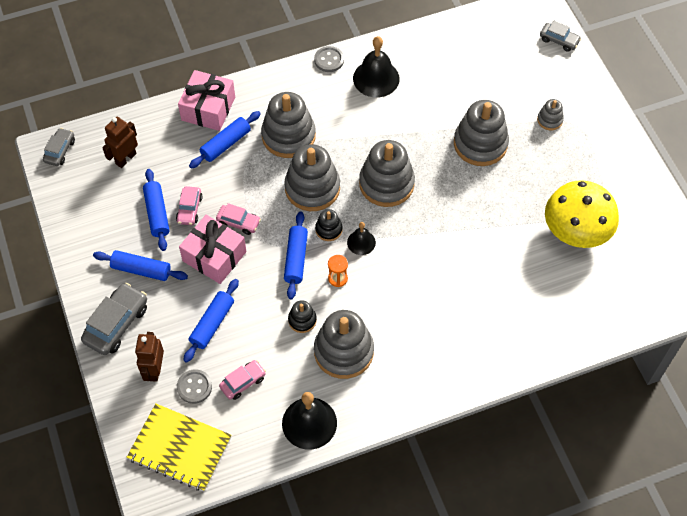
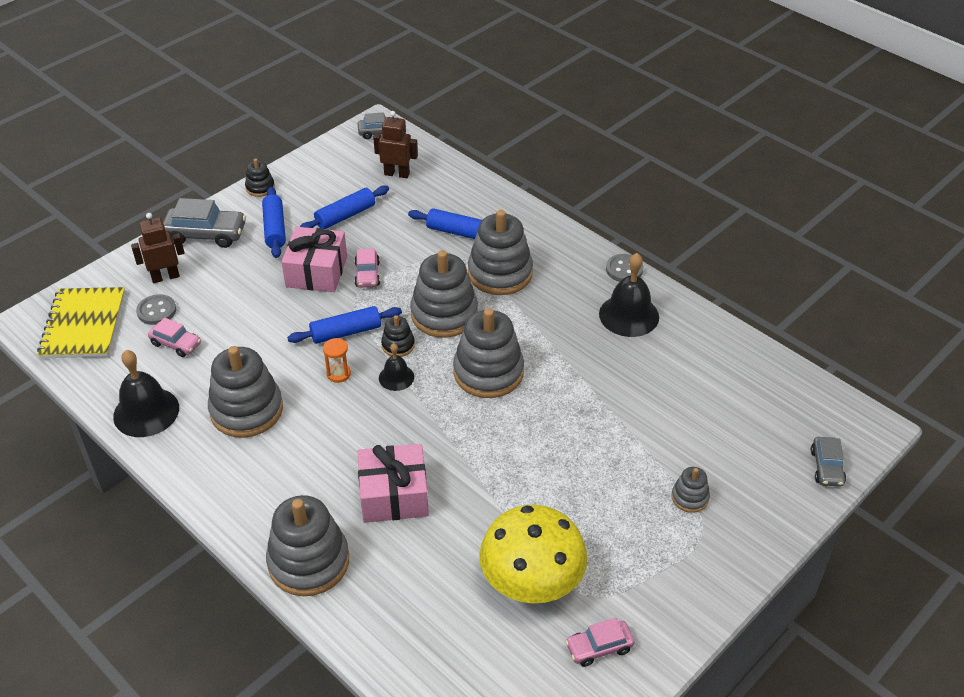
camera: 65 degrees right, 15 degrees down
pink car [176,186,203,225] -> pink car moved to [565,618,635,667]
pink gift [178,70,235,131] -> pink gift moved to [357,444,429,523]
blue rolling pin [183,279,239,363] -> none
black stacking toy [288,300,317,333] -> black stacking toy moved to [245,158,275,197]
grey stacking toy [454,100,509,166] -> grey stacking toy moved to [266,495,349,596]

